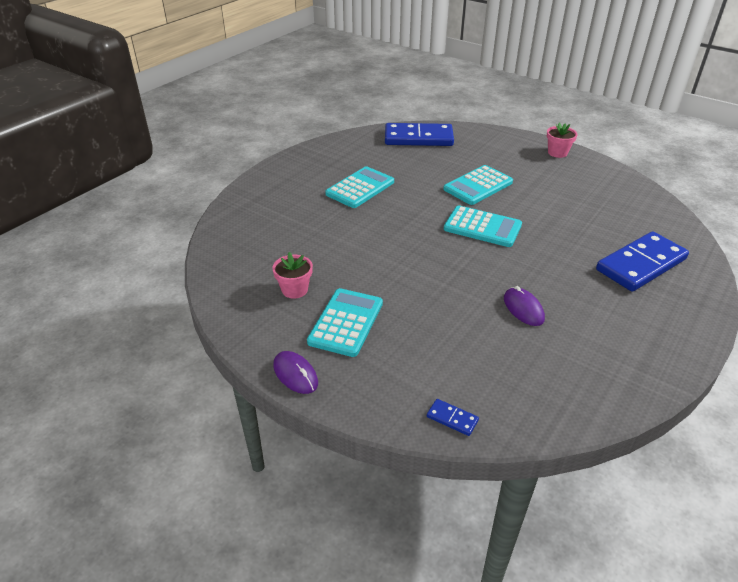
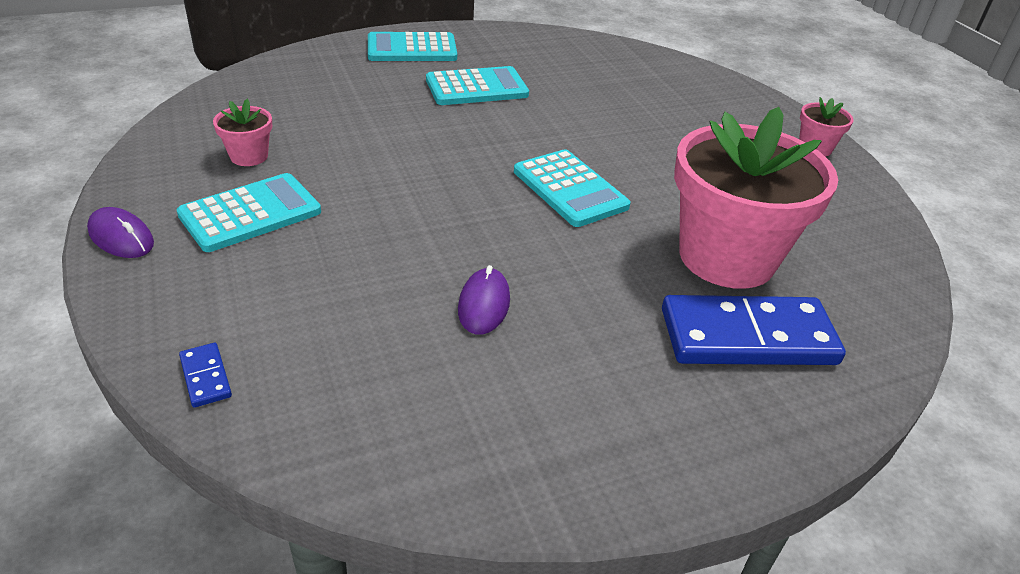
camera: 30 degrees right, 0 degrees up
purple mouse [273,351,318,394] -> purple mouse turned 45 degrees counterclockwise [87,207,154,258]
blue domino [385,123,454,146] -> none
turquoise calculator [443,165,513,205] -> turquoise calculator moved to [368,32,457,61]
none -> pink flower pot [674,107,838,289]

